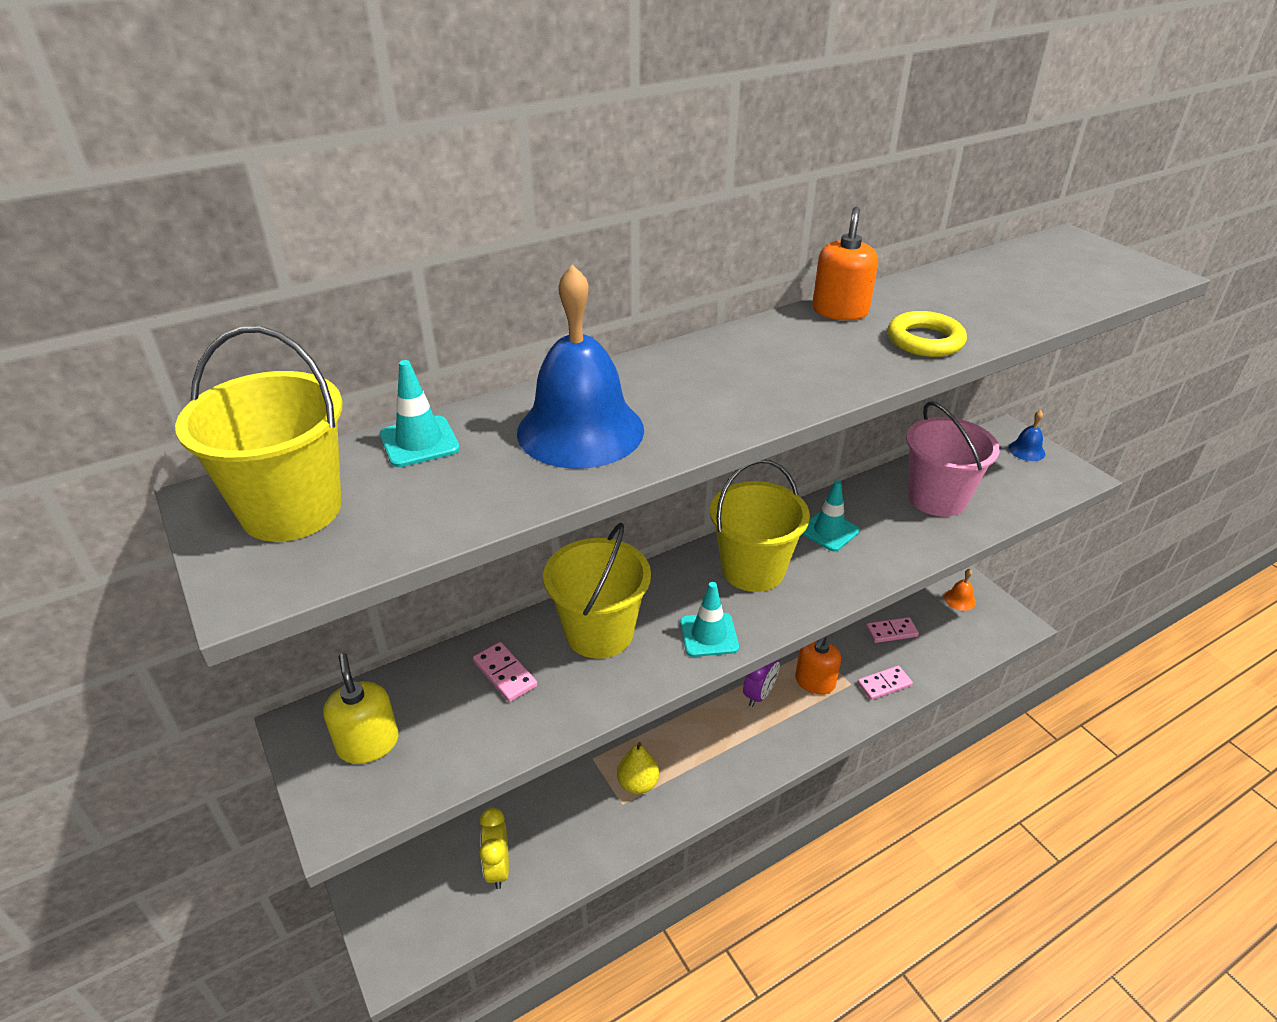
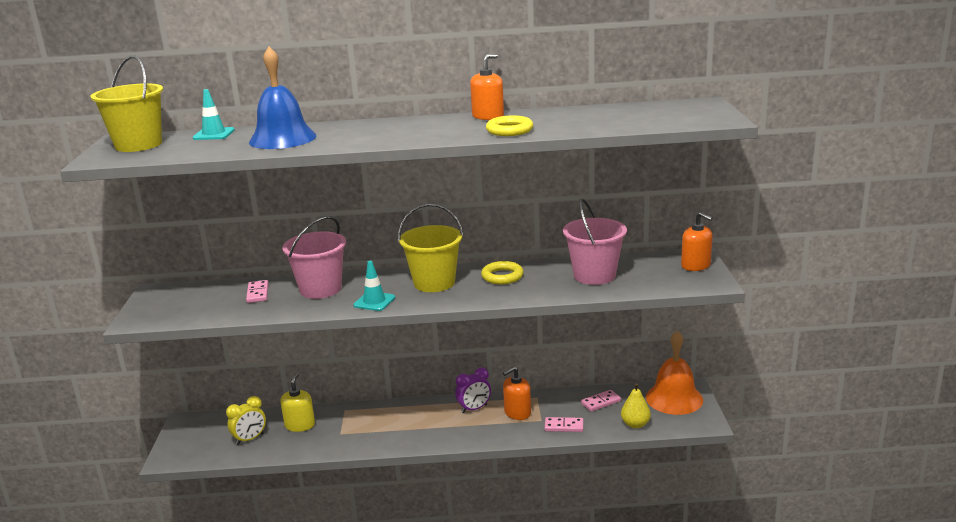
camera: 30 degrees right, 15 degrees down
yellow soap dispenser [323,653,399,764] -> yellow soap dispenser moved to [280,373,315,432]
yellow clock [479,807,509,889] -> yellow clock turned 150 degrees counterclockwise [226,396,266,445]
yellow bucket [543,523,651,659] -> pink bucket [282,216,346,299]
yellow pear [617,742,659,794] -> yellow pear moved to [621,383,651,428]
turquoise traffic cone [802,480,860,551] -> yellow ring [481,261,524,284]
pink domino [866,617,919,643] -> pink domino turned 45 degrees counterclockwise [581,390,621,412]
orange bell [944,569,976,611] -> orange bell [646,331,703,415], size x2.24
blue bell [1008,410,1045,461] -> orange soap dispenser [681,212,713,271]

